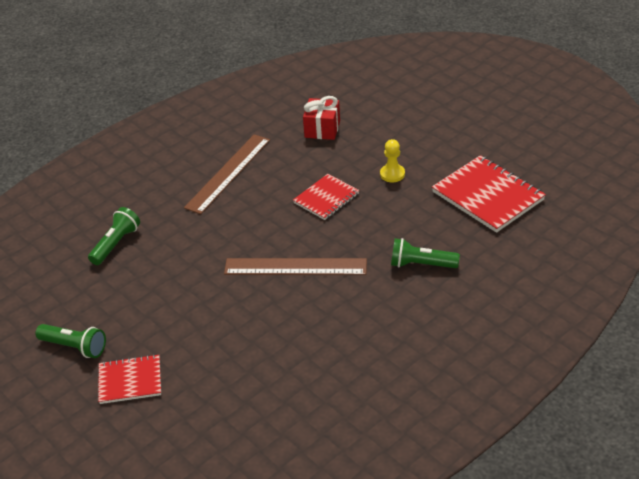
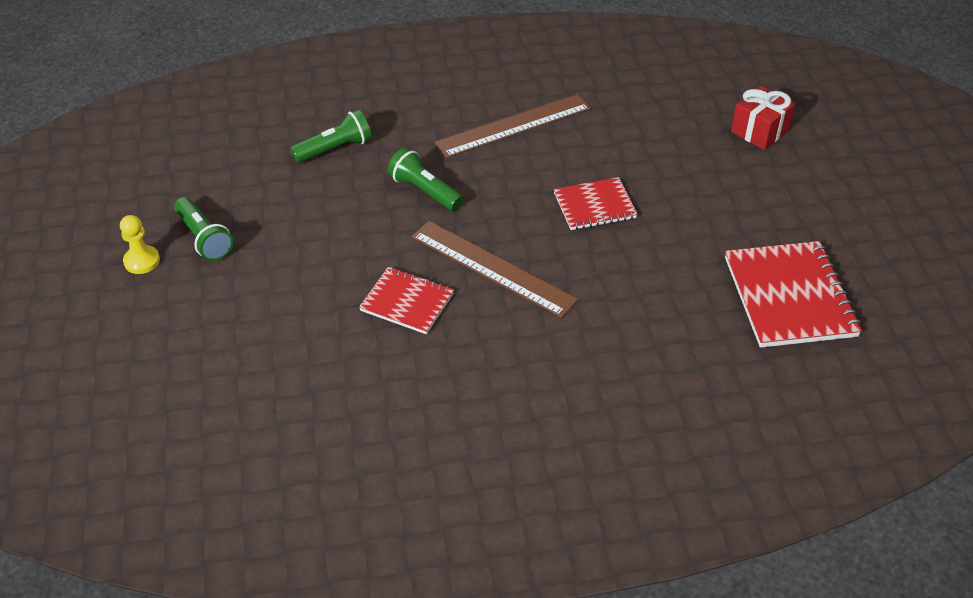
camera: 30 degrees right, 5 degrees up
red notebook [98,354,161,404] -> red notebook moved to [359,267,454,334]
red gift [303,96,340,140] -> red gift moved to [731,86,795,150]
yellow pawn [380,139,405,183] -> yellow pawn moved to [120,215,160,274]
green flashlight [391,238,460,268] -> green flashlight moved to [387,147,463,211]

